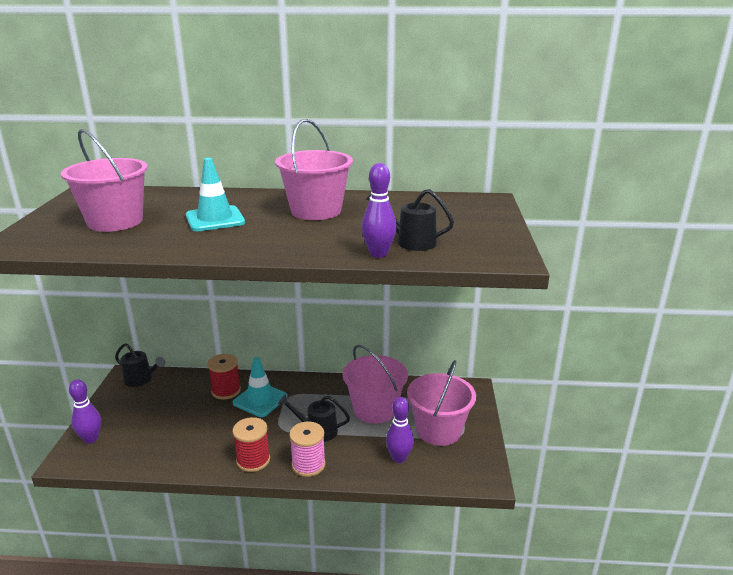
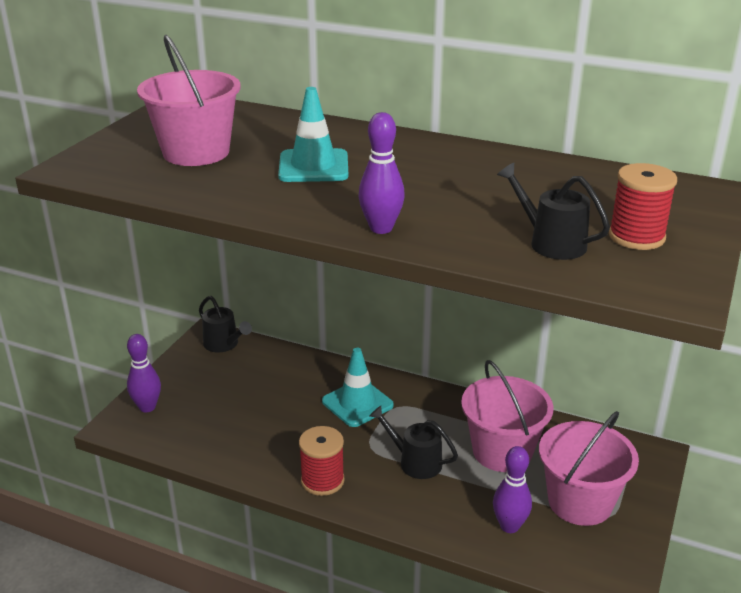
camera: 20 degrees right, 5 degrees up
red spool [208,354,241,400] -> red spool moved to [609,163,677,250]
pink bucket [275,119,353,220] -> none
pink spool [289,422,326,477] -> none
purple bowling pin [361,163,397,258] -> purple bowling pin moved to [358,112,405,234]

